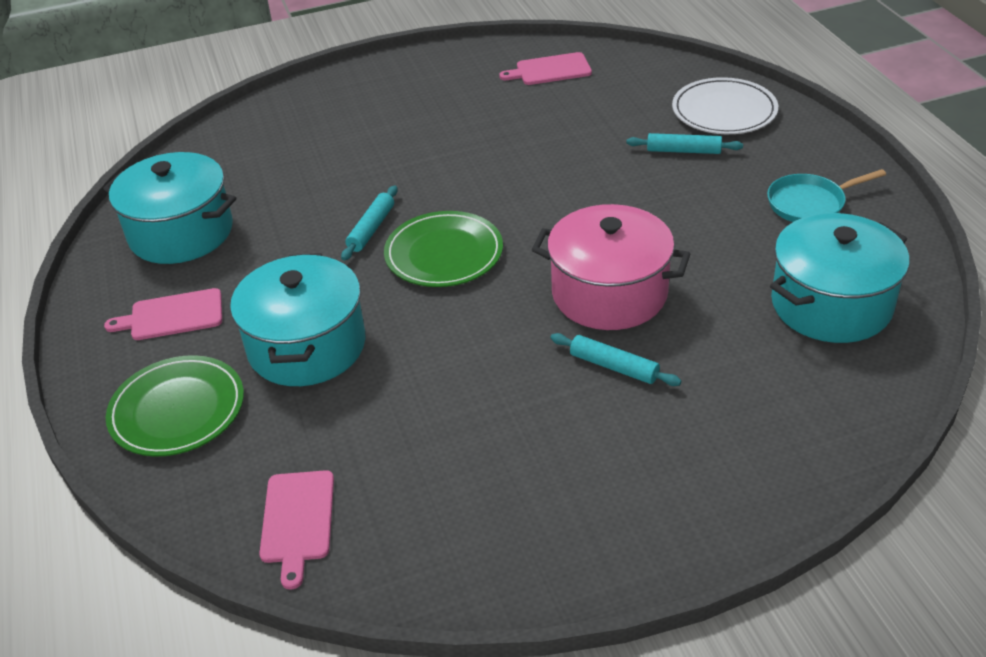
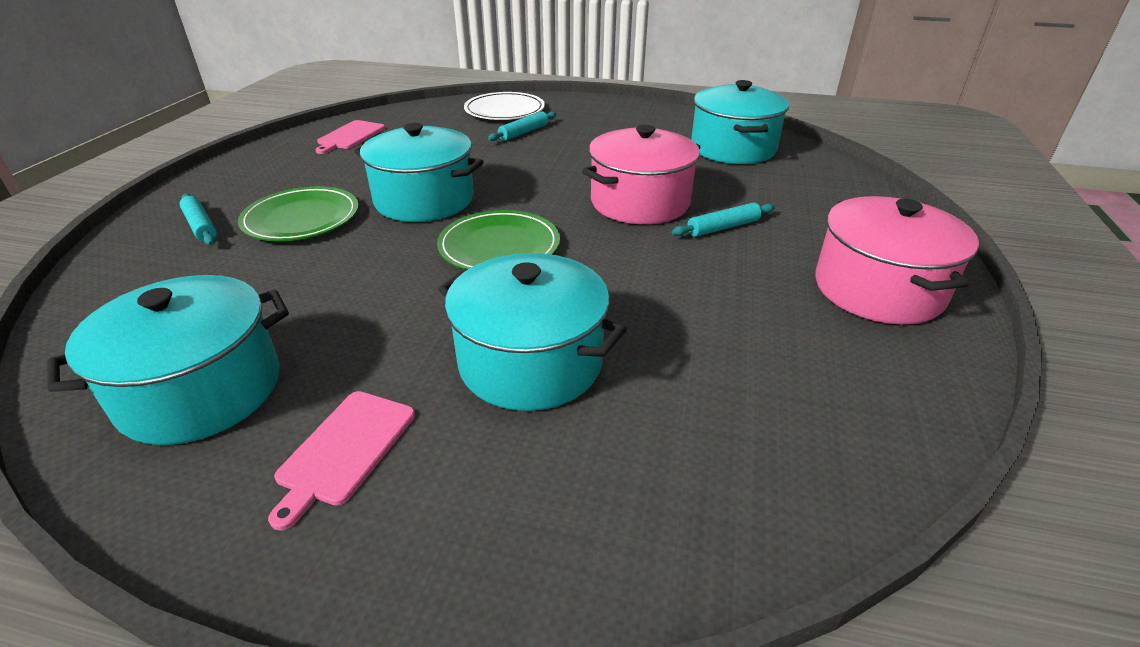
camera: 60 degrees left, 5 degrees down
green plate [106,355,244,457] -> green plate moved to [238,186,359,241]
pink cutting board [259,470,334,590] -> none
turquoise rolling pin [341,185,398,261] -> turquoise rolling pin moved to [180,194,217,245]
turquoise pan [767,169,886,222] -> none
none -> turquoise pot [354,123,484,222]
none -> pink pot [815,196,979,325]

